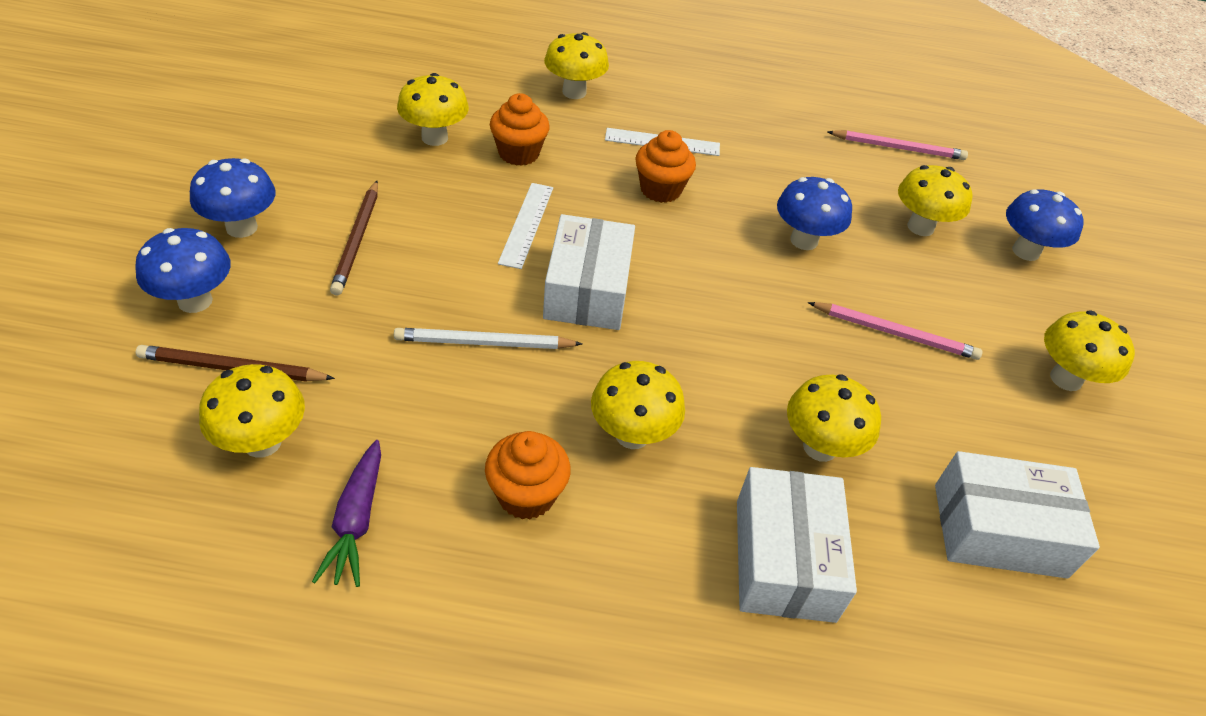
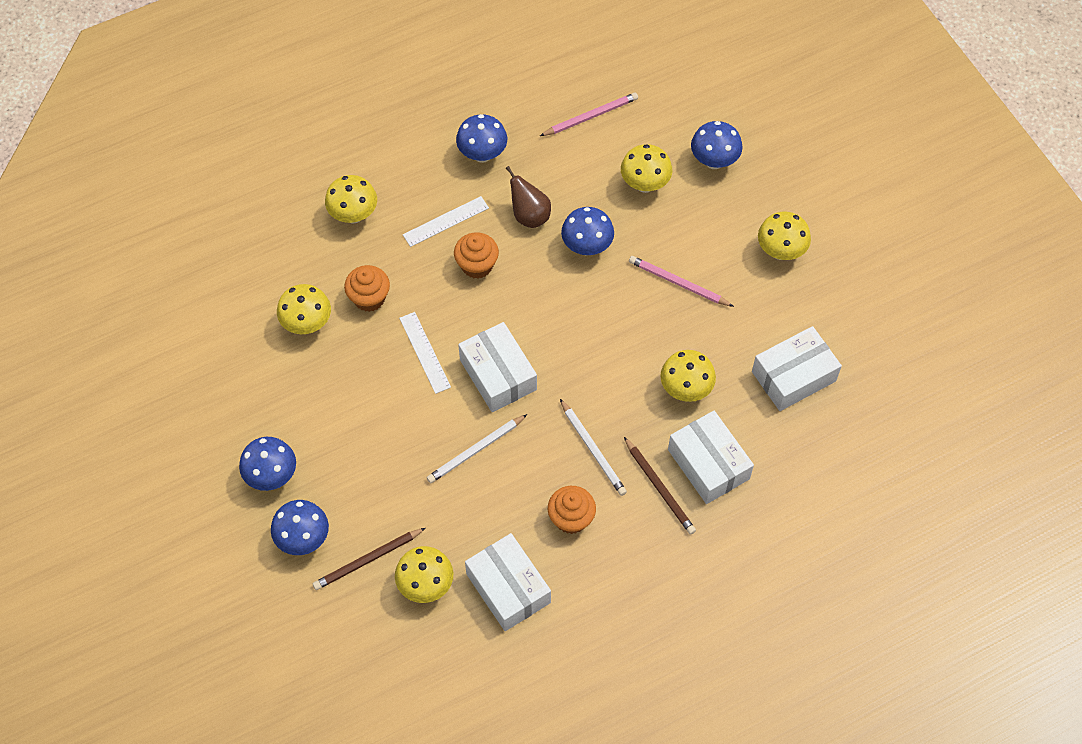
camera: 30 degrees left, 15 degrees up
purple carrot [312,440,381,587] -> white box [465,533,551,631]
brown pencil [330,181,378,296] -> brown pencil moved to [624,437,696,535]
yellow mushroom [591,361,685,449] -> white pencil [560,399,627,496]
pink pencil [808,302,982,360] -> pink pencil turned 135 degrees counterclockwise [629,256,734,307]
none -> blue mushroom [456,114,507,163]
none -> brown pear [506,166,551,228]

